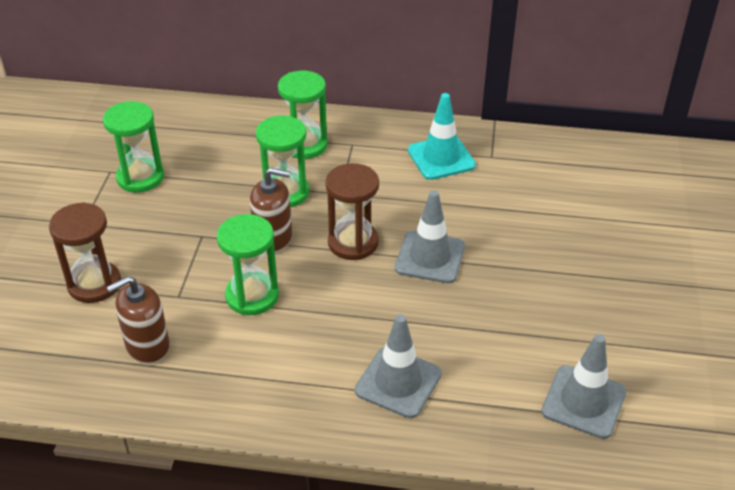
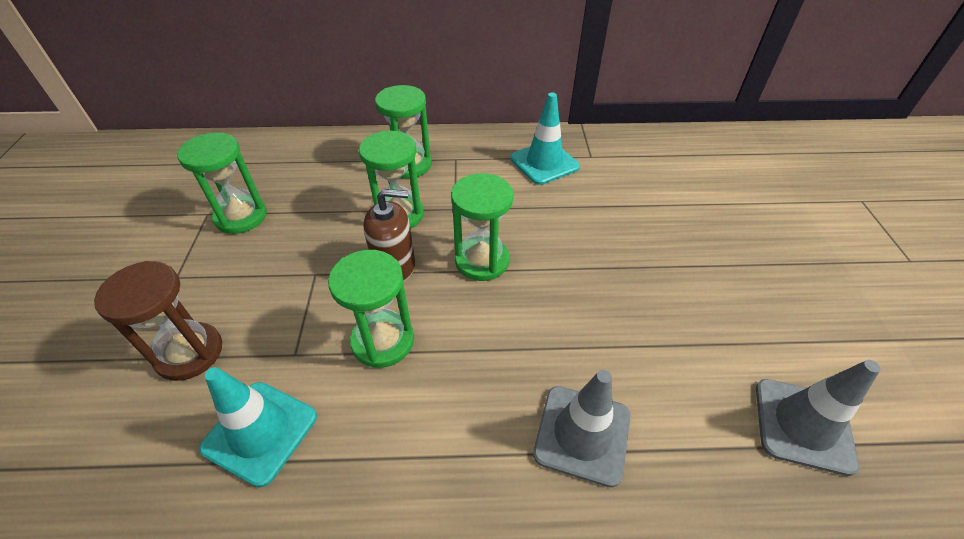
camera: 10 degrees left, 5 degrees up
brown soap dispenser [107,276,170,364] -> turquoise traffic cone [199,367,317,487]
brown hourglass [325,163,379,260] -> green hourglass [451,173,514,281]
grey traffic cone [395,190,465,283] -> none

